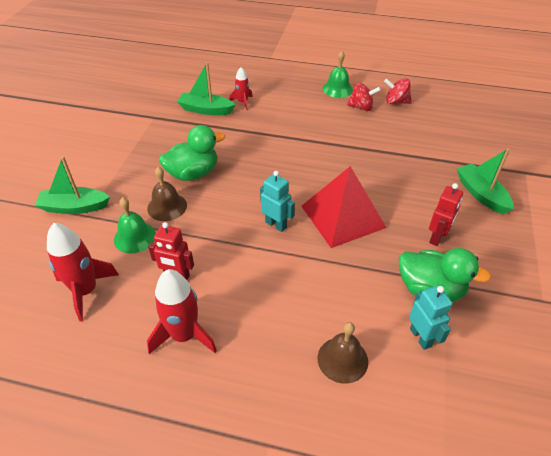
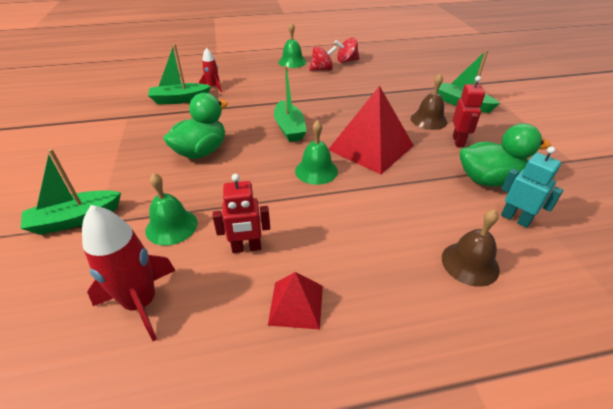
camera: 25 degrees left, 5 degrees down
brown bell [147,167,187,221] -> brown bell moved to [411,74,447,130]
red rocket [147,269,217,354] -> red pyramid [268,272,323,330]
turquoise robot [260,171,295,232] -> green bell [295,120,338,185]
none -> green boat [274,66,307,142]

